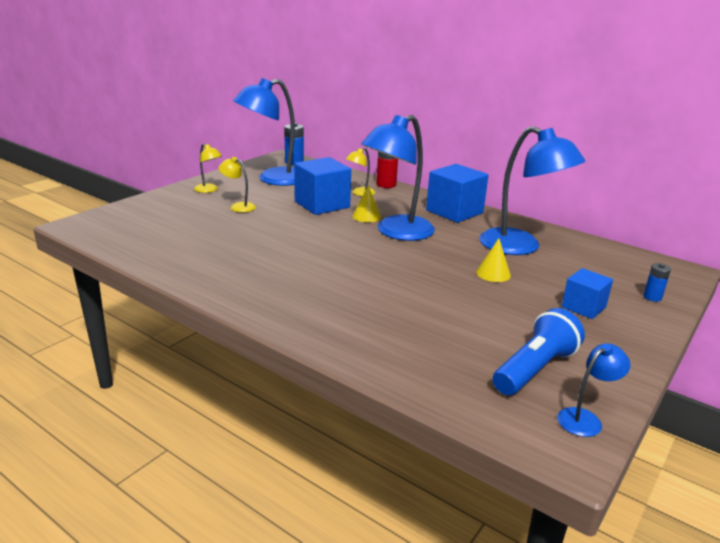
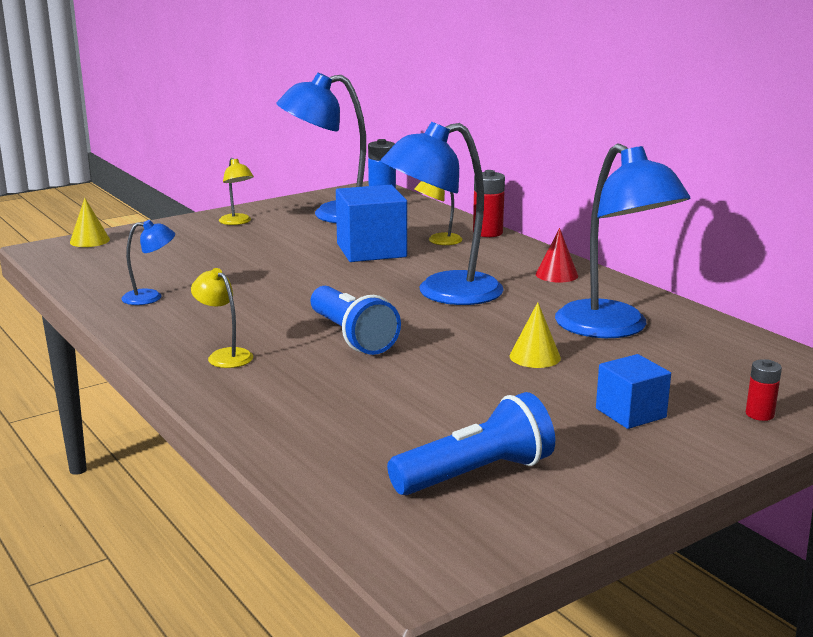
camera: 20 degrees right, 5 degrees down
yellow lamp [219,157,256,213] -> yellow lamp moved to [191,268,253,368]
yellow cone [352,185,381,222] -> yellow cone moved to [70,198,110,247]
blue cube [426,164,489,223] -> red cone [536,228,578,283]
blue lamp [557,343,631,437] -> blue lamp moved to [121,220,175,305]
blue battery [643,263,671,302] -> red battery [746,359,782,421]
none -> blue flashlight [311,286,401,355]

